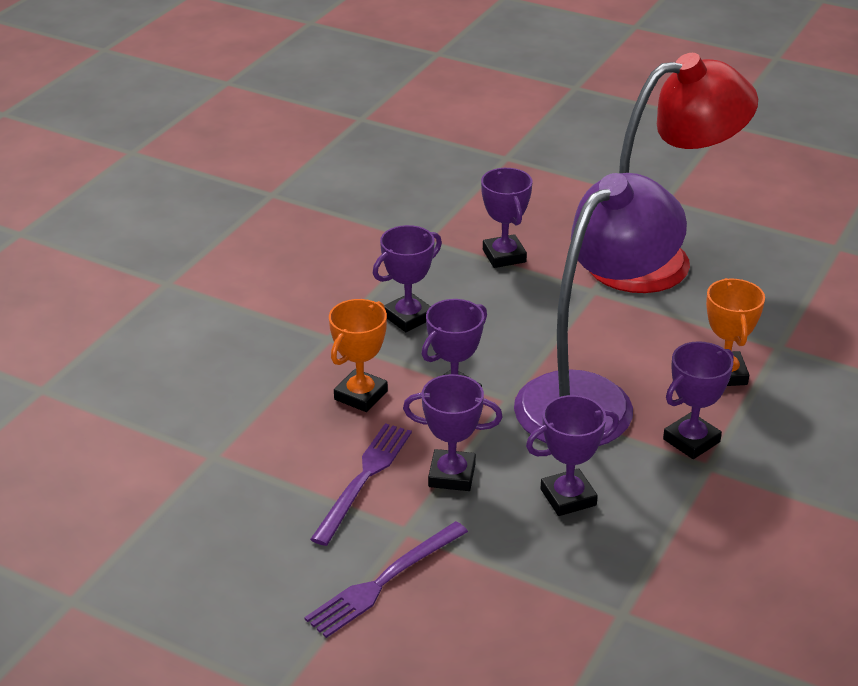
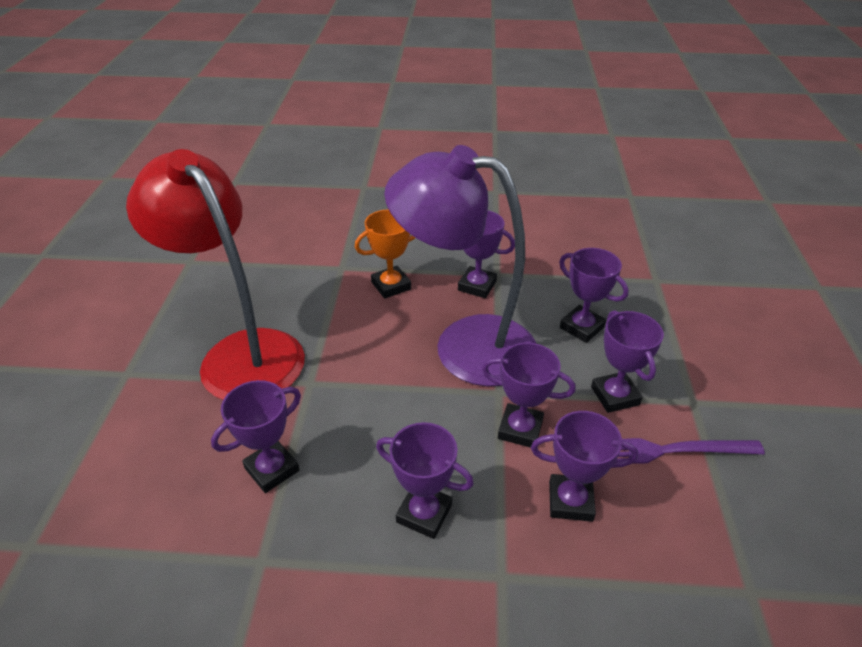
camera: 115 degrees left, 5 degrees up
purple fork [304,521,468,638] -> none
orange trophy [329,299,388,412] -> purple trophy [531,411,638,522]

